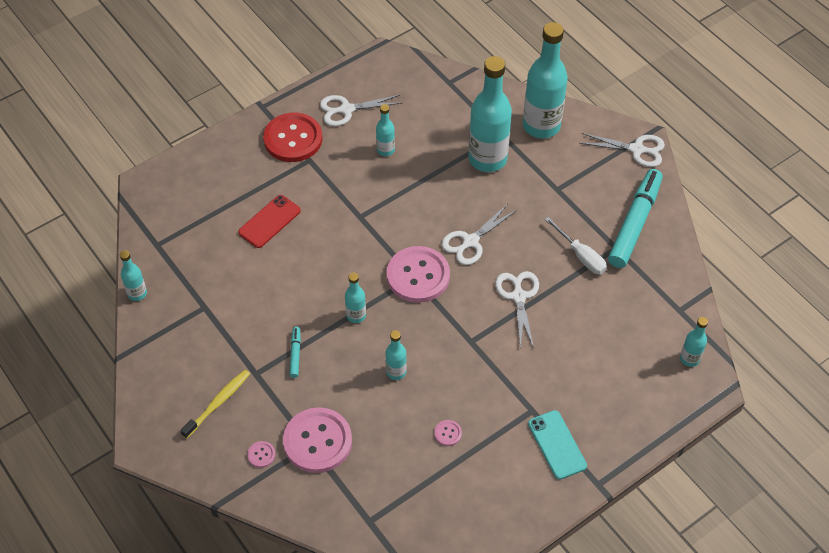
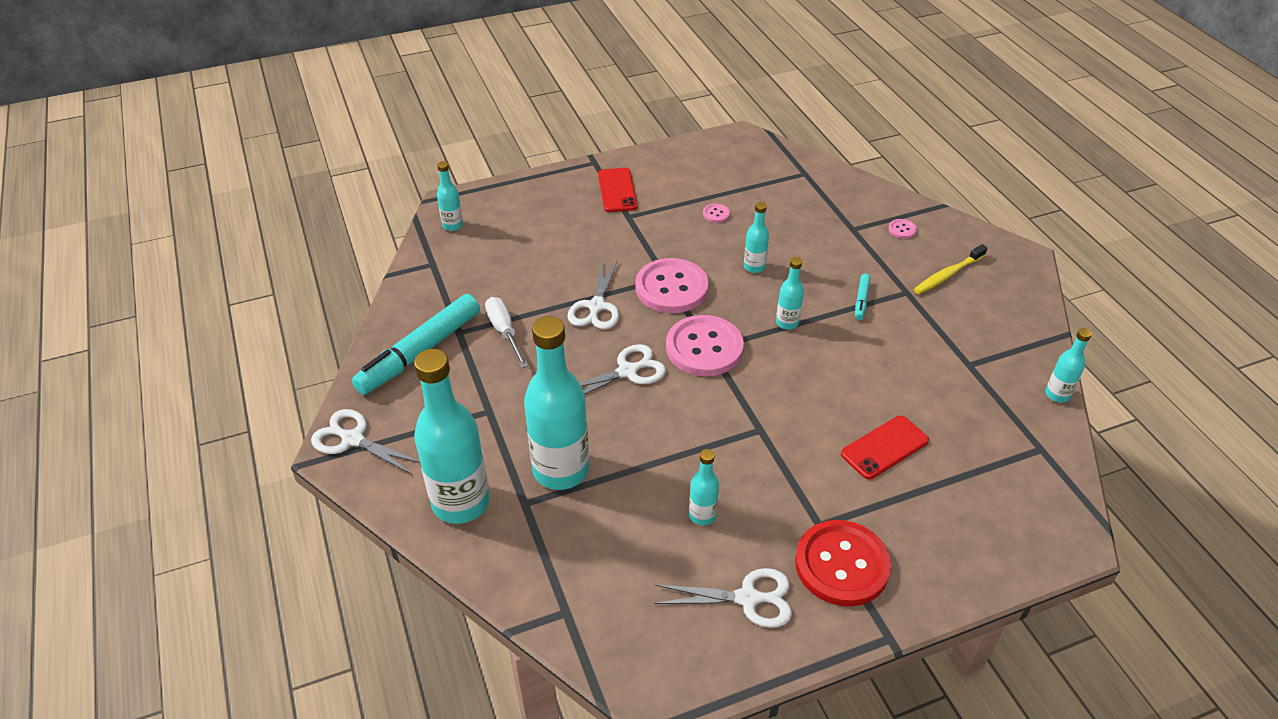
camera: 165 degrees left, 10 degrees down
pink button [283,407,352,473] -> pink button moved to [635,258,709,313]
turquoise phone [528,410,587,480] -> red phone [598,168,638,212]

